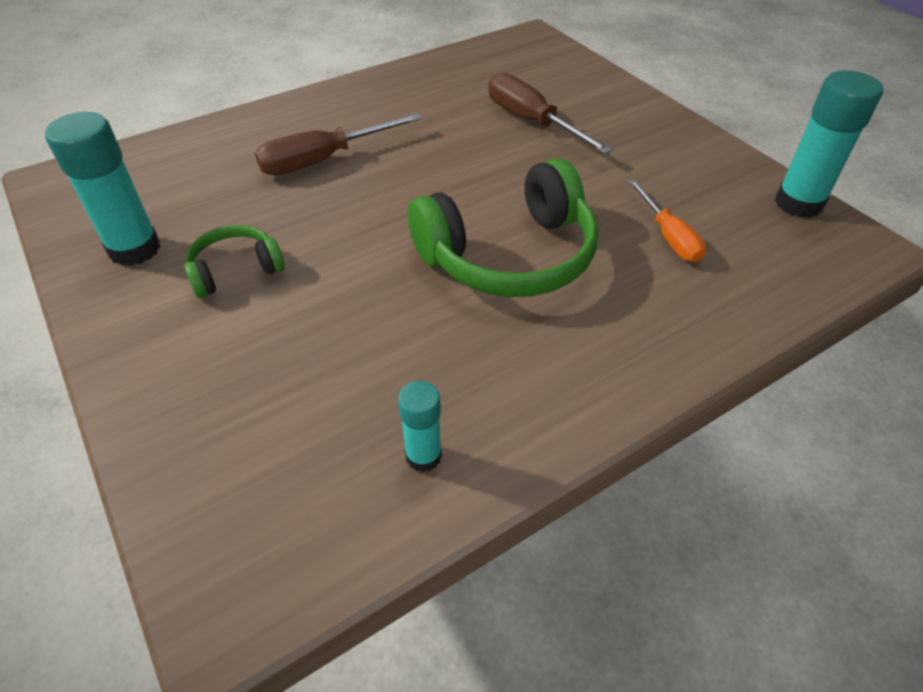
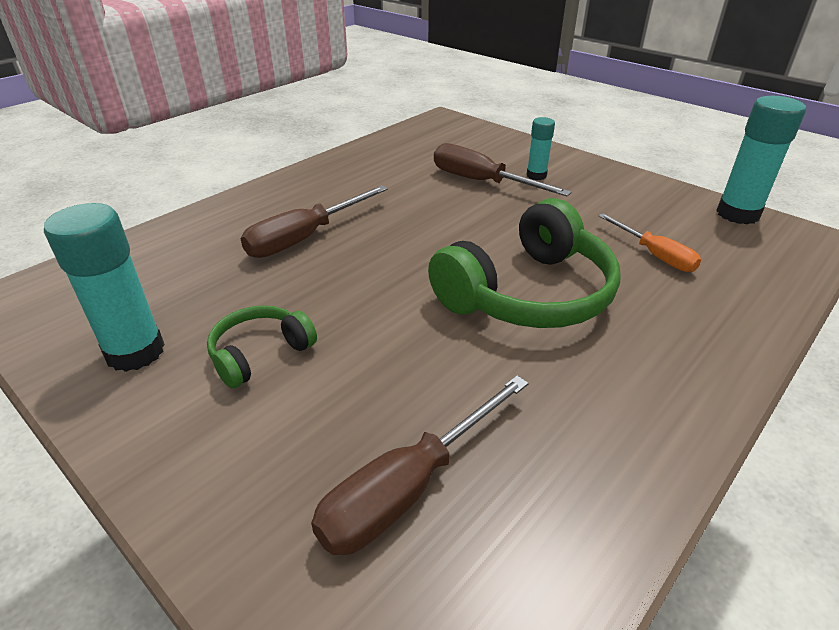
camera: 15 degrees left, 10 degrees down
turquoise glue stick [398,381,442,472] -> turquoise glue stick moved to [526,117,555,180]
none -> brown screwdriver [311,375,529,555]

